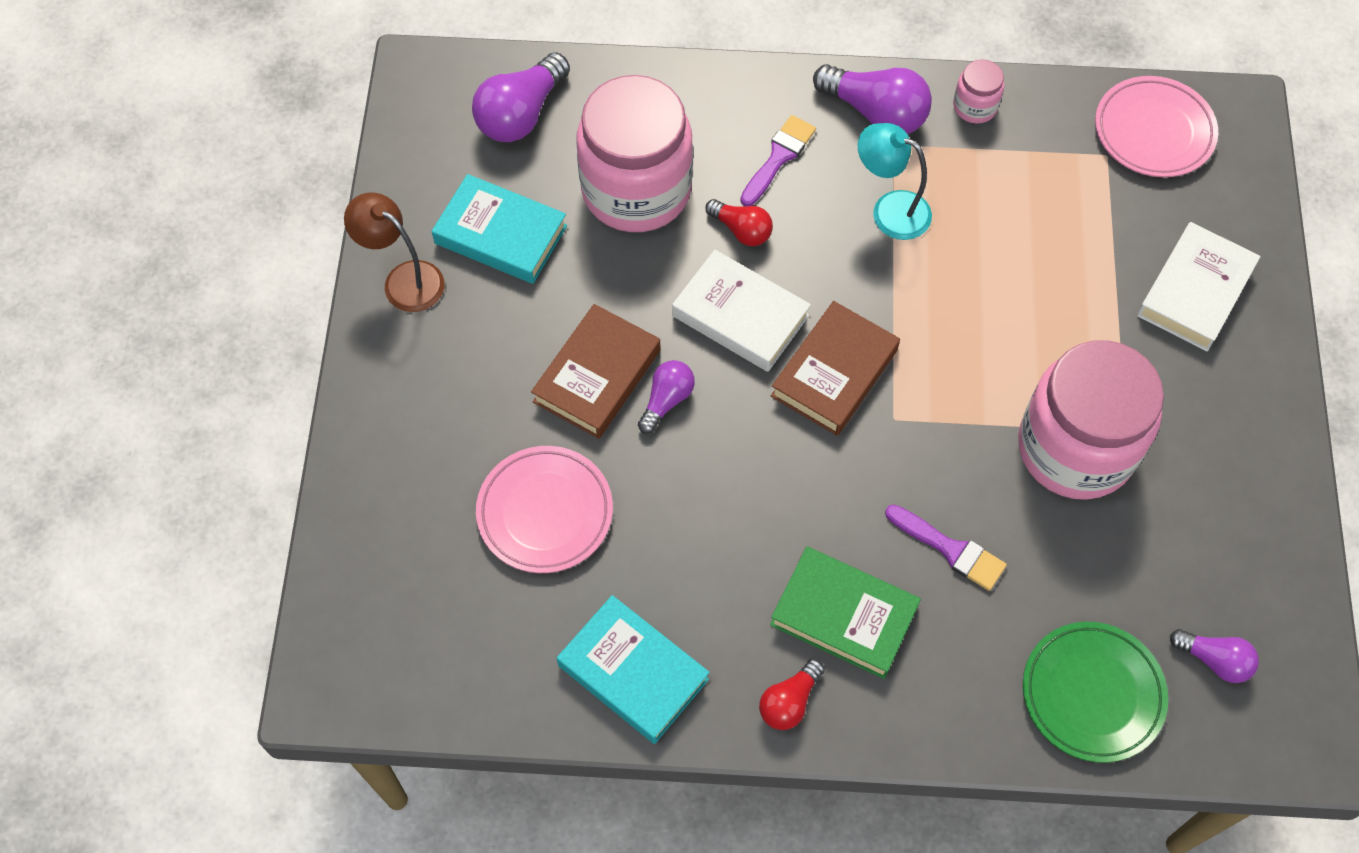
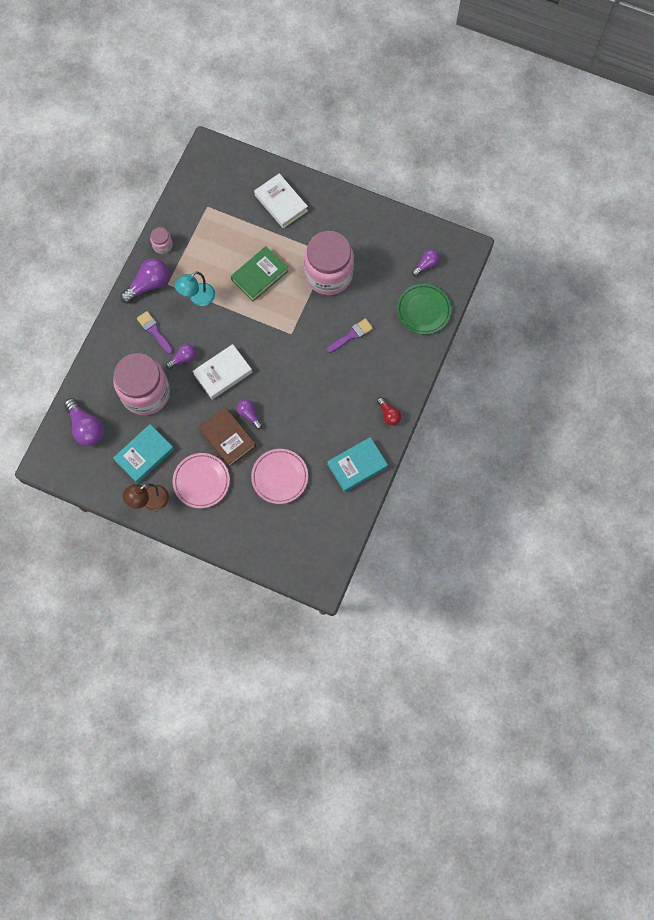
camera: 70 degrees left, 10 degrees up
red light bulb [705,199,773,246] -> purple light bulb [166,344,196,369]
green book [770,547,921,679] -> green book moved to [231,246,288,302]
brown book [771,301,900,436] -> none
pink plate [1095,76,1218,177] -> pink plate moved to [173,453,230,508]

